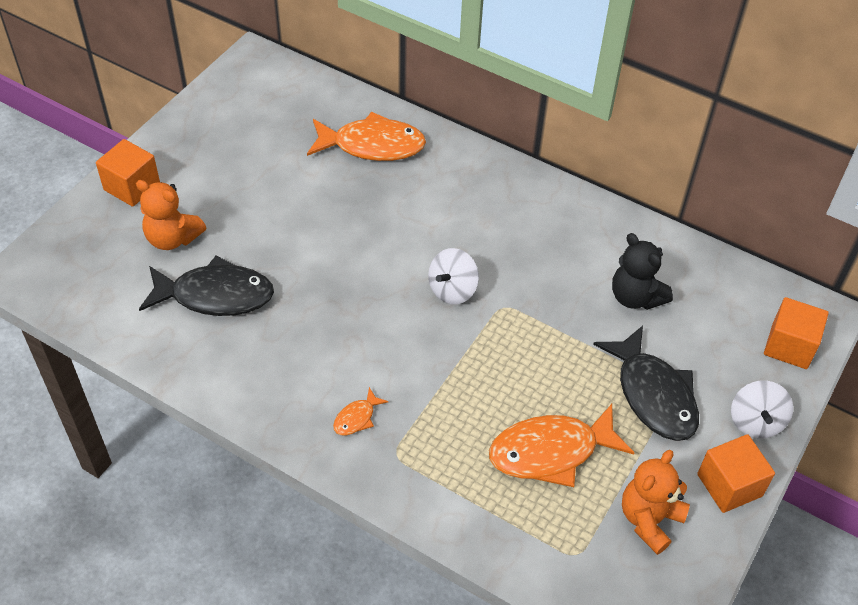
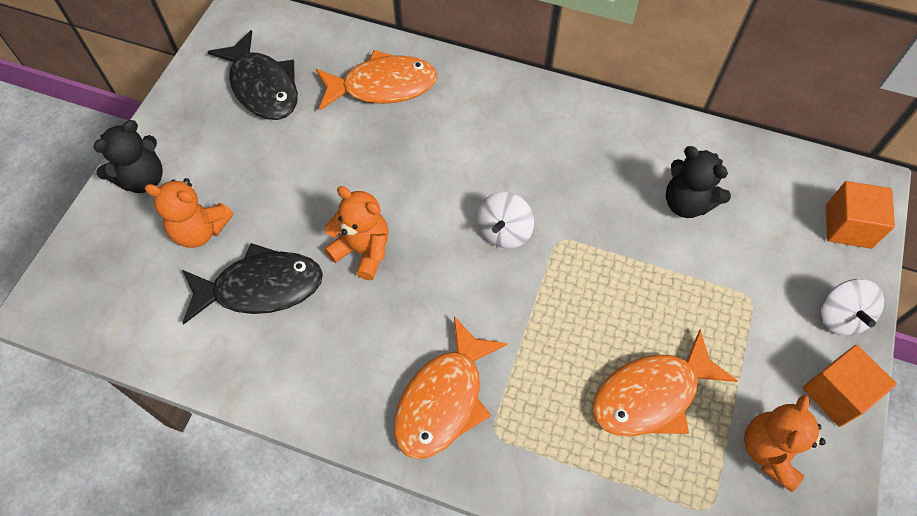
camera: 10 degrees left, 10 degrees up
orange cube [96,139,160,207] -> black teddy bear [93,120,163,193]
orange fish [333,387,388,435] -> orange fish [394,316,508,459], size x2.25
black fish [593,326,699,441] -> black fish moved to [207,30,298,120]
none -> orange teddy bear [324,186,389,280]

